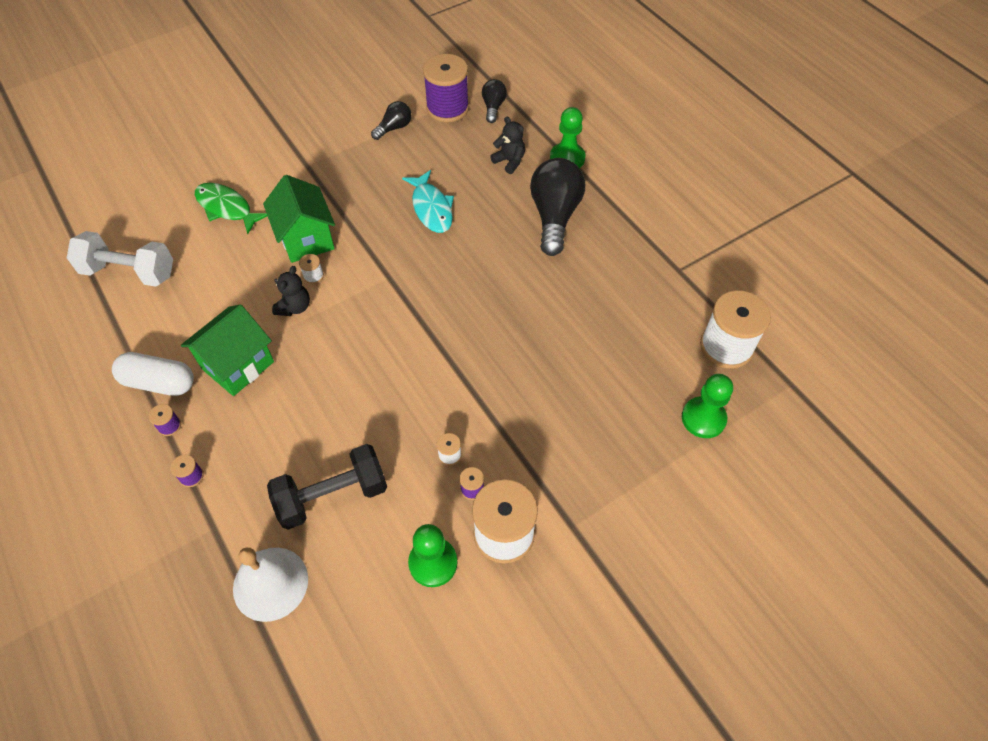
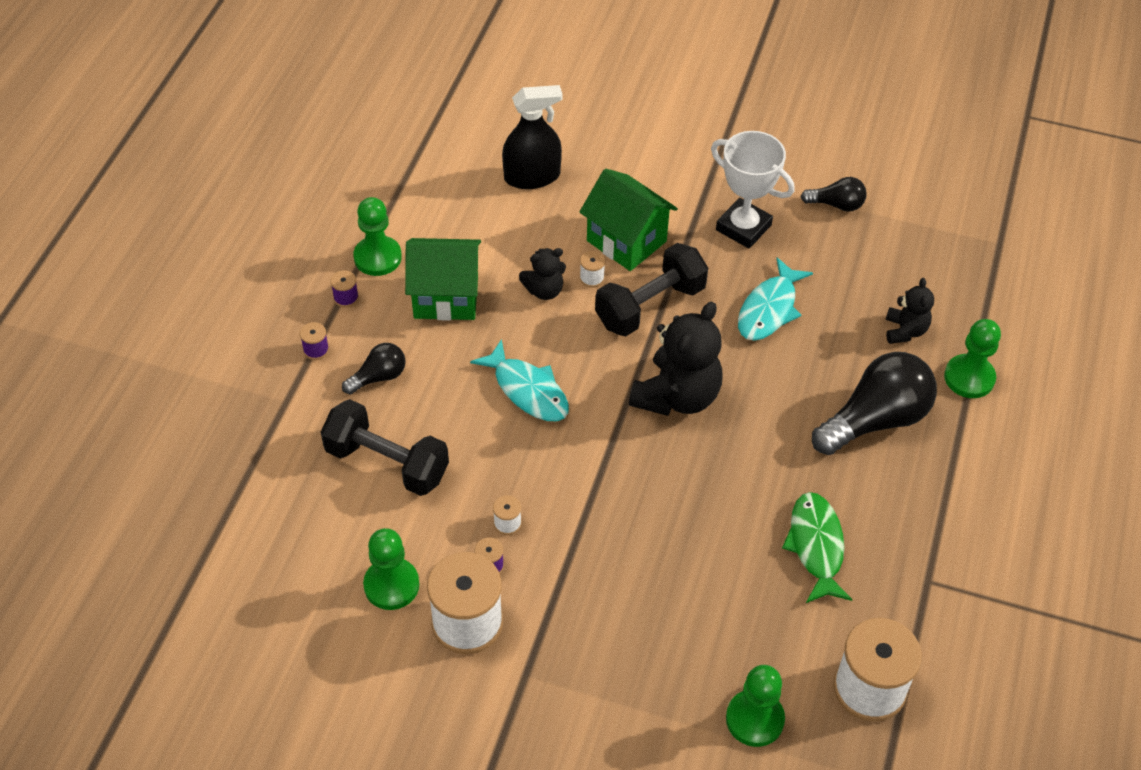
camera: 50 degrees right, 5 degrees down
white dumbbell [67,231,173,287] -> none
white capsule [112,352,194,396] -> green pawn [353,197,402,276]
green fish [195,183,267,234] -> green fish moved to [782,492,852,603]
white bell [233,548,308,622] -> none
green house [263,175,335,263] -> green house turned 75 degrees counterclockwise [580,168,678,271]
purple spool [423,54,469,122] -> none
black light bulb [482,79,507,123] -> black light bulb moved to [342,343,406,394]
none -> turquoise fish [470,339,569,421]
none -> black spray bottle [502,85,562,189]
none -> black dumbbell [595,243,708,336]
none -> black teddy bear [629,301,723,416]
none -> white trophy [711,131,795,248]

